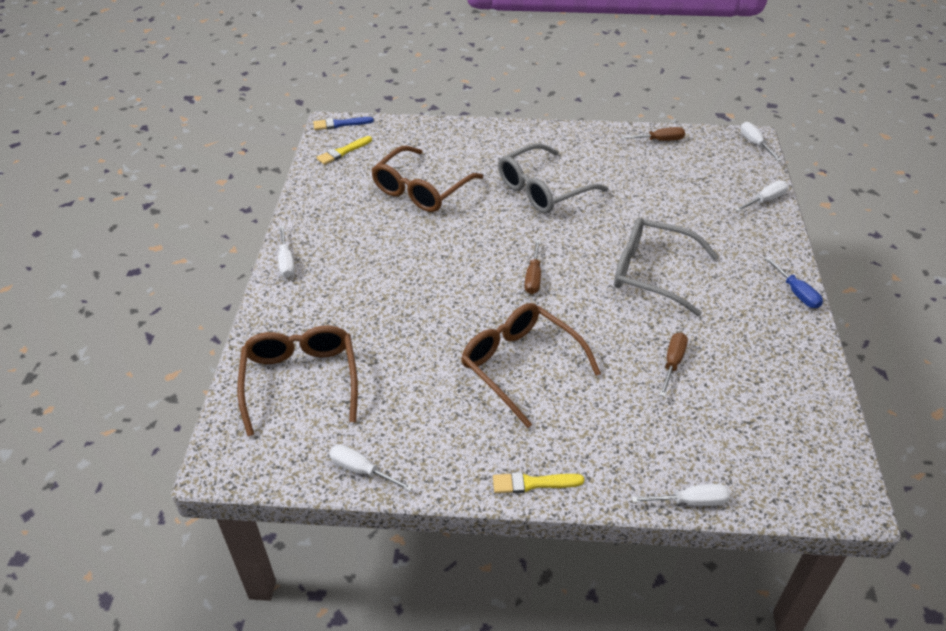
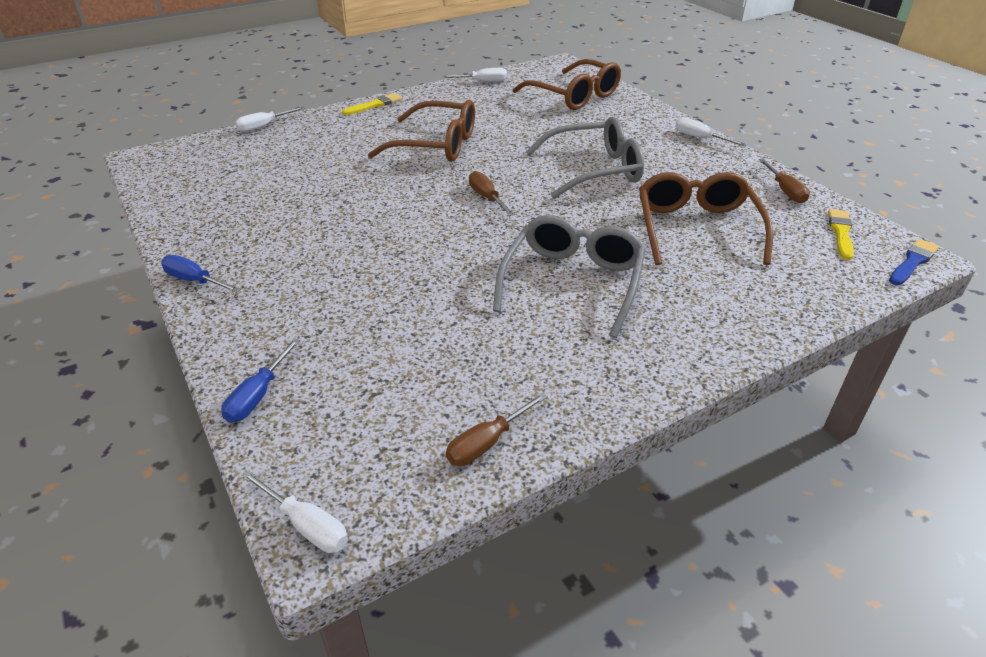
camera: 145 degrees right, 5 degrees down
grey glasses [614,217,719,316] -> grey glasses moved to [526,117,644,199]
brown screwdriver [660,332,688,397] -> brown screwdriver moved to [759,159,810,203]
white screwdriver [735,181,788,211] -> blue screwdriver [221,338,300,423]

